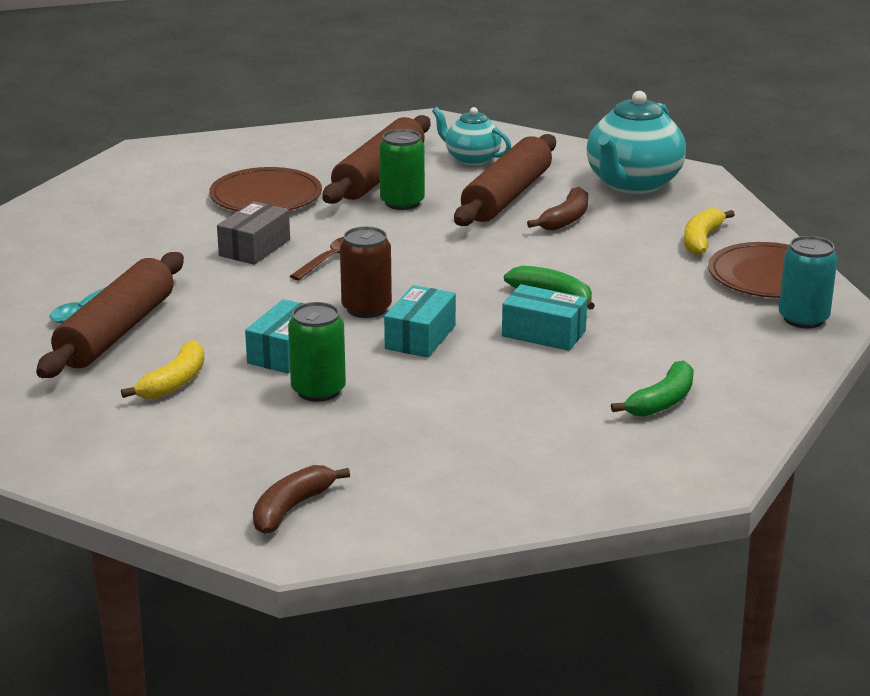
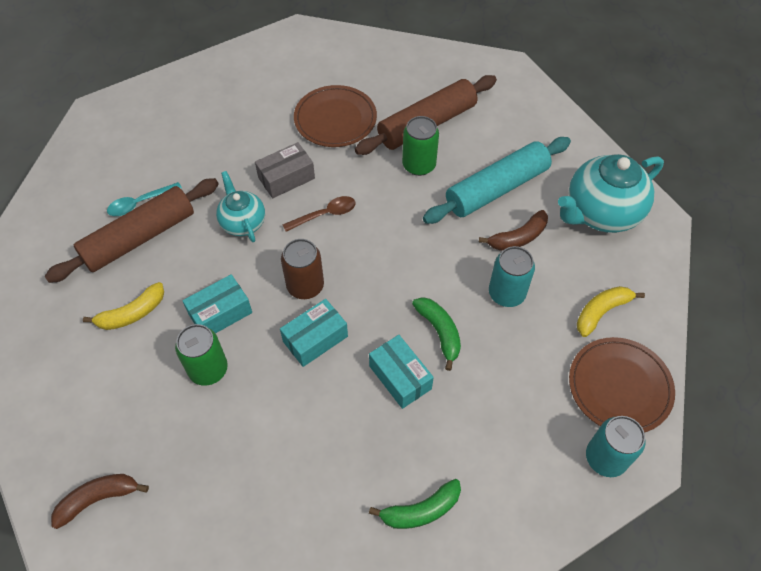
camera: 30 degrees right, 30 degrees up
turquoise teapot [432,107,511,166] -> turquoise teapot moved to [216,171,265,242]
brown rolling pin [454,134,556,226] -> turquoise rolling pin [423,137,571,224]
none -> turquoise can [489,246,535,307]

